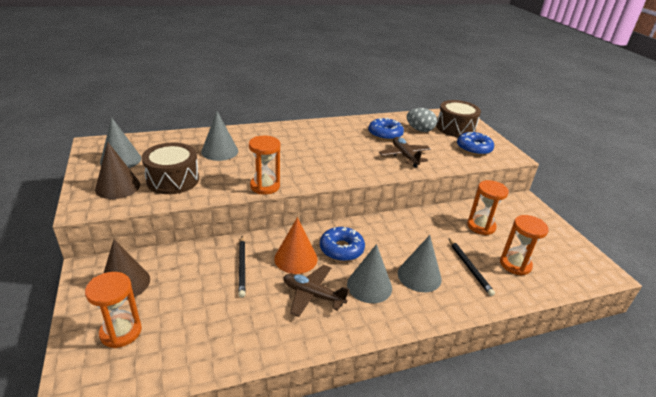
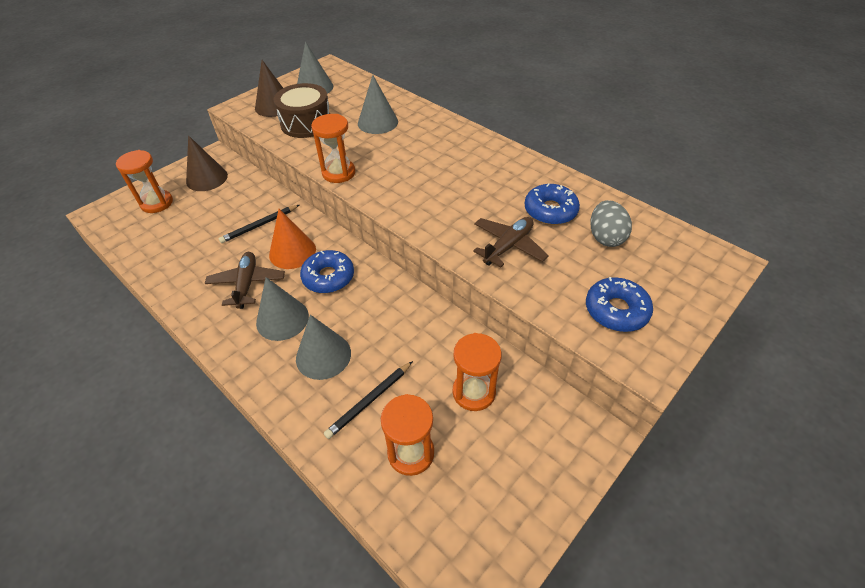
camera: 65 degrees right, 15 degrees up
brown drum [436,100,481,137] -> none

